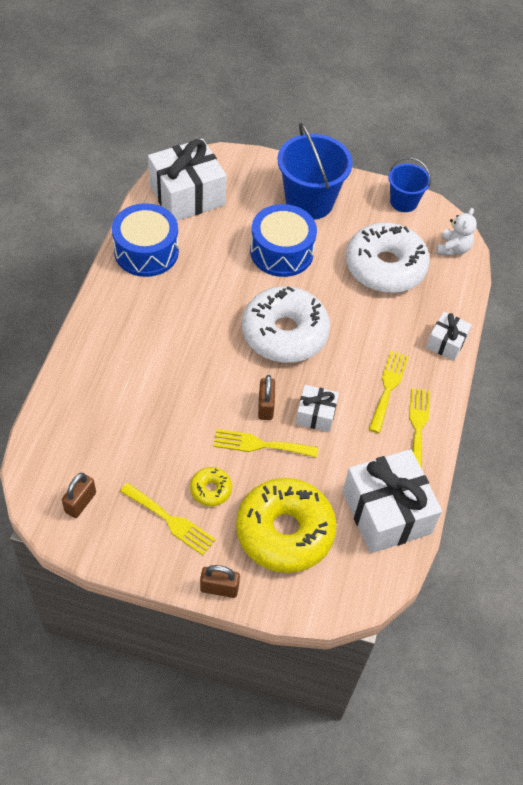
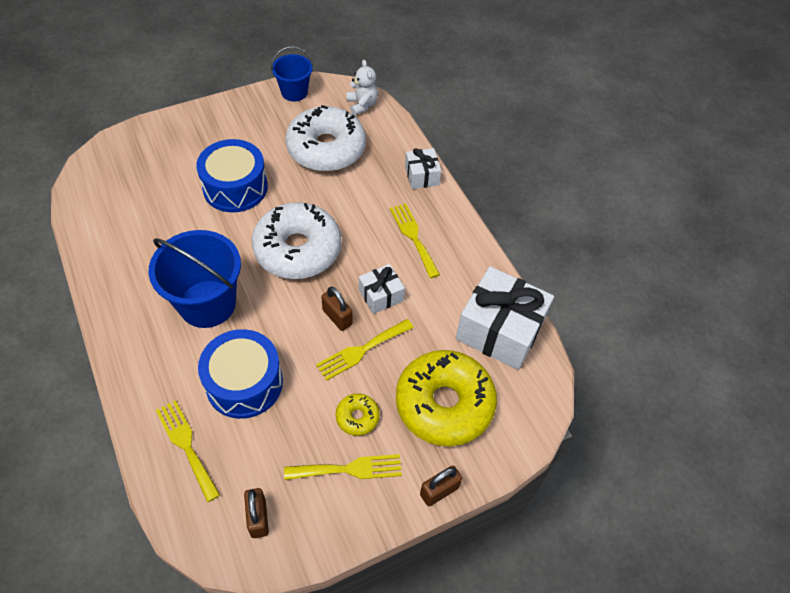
camera: 40 degrees left, 0 degrees up
blue drum [112,203,179,277] -> blue drum moved to [198,329,283,419]
white gift [148,139,227,221] -> none
blue bucket [278,123,353,220] -> blue bucket moved to [149,230,241,328]
yellow fork [409,388,430,469] -> yellow fork moved to [156,400,220,502]

